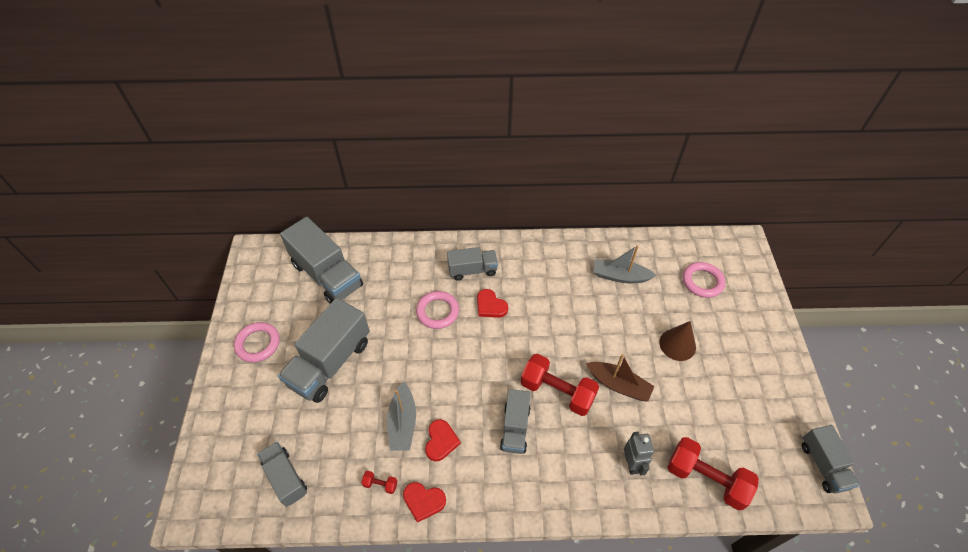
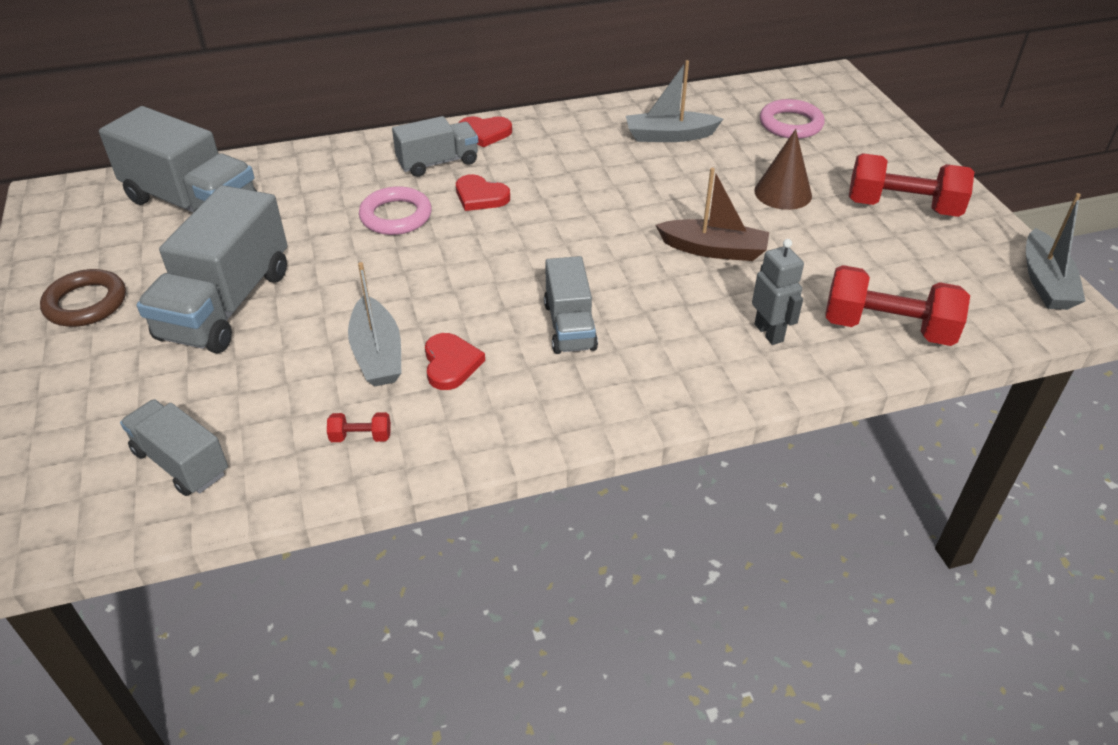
camera: 15 degrees left, 10 degrees down
pink ring [234,322,280,362] -> brown ring [40,269,126,327]
red heart [403,482,446,523] -> red heart moved to [459,116,512,147]
red dumbbell [521,354,599,416] -> red dumbbell moved to [849,153,974,217]
grey truck [802,425,860,494] -> grey boat [1026,193,1085,310]

